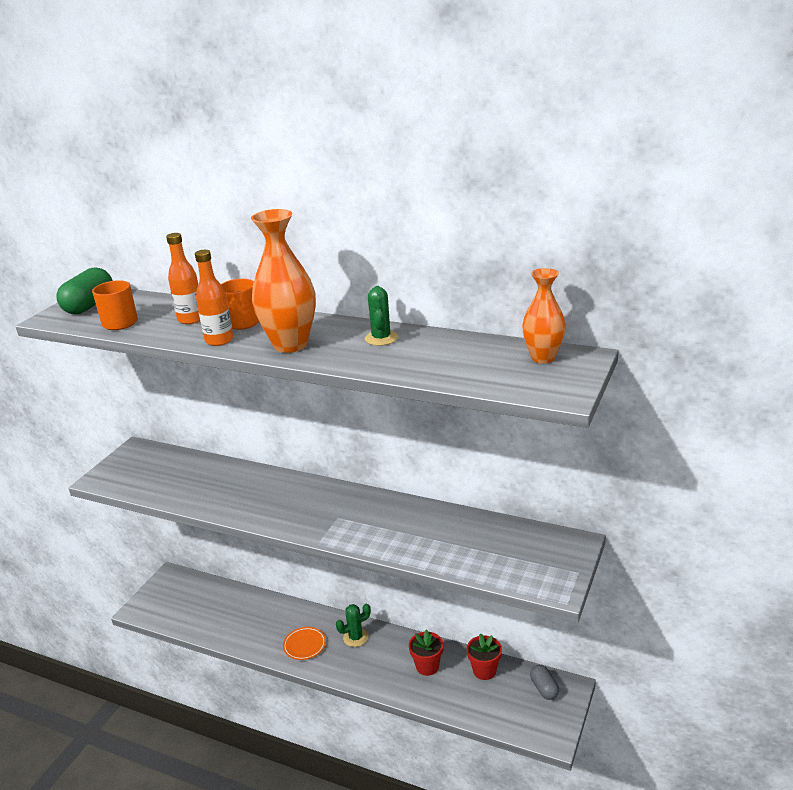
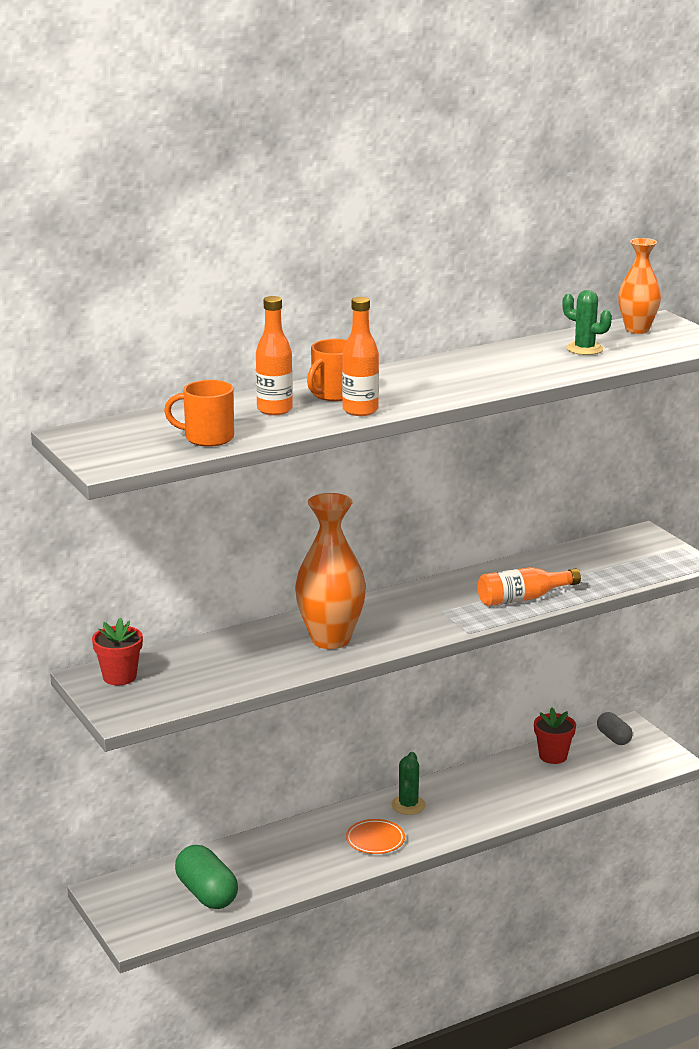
camera: 55 degrees left, 5 degrees down
green capsule [56,267,113,314] -> green capsule moved to [175,845,238,909]
orange vase [251,209,316,353] -> orange vase moved to [295,493,366,649]
green cactus [365,286,398,346] -> green cactus moved to [562,290,612,355]
red flower pot [409,629,443,676] -> red flower pot moved to [92,617,143,685]
grey capsule [530,665,559,700] -> grey capsule turned 45 degrees clockwise [597,712,633,745]
none -> orange bottle [478,567,581,606]

